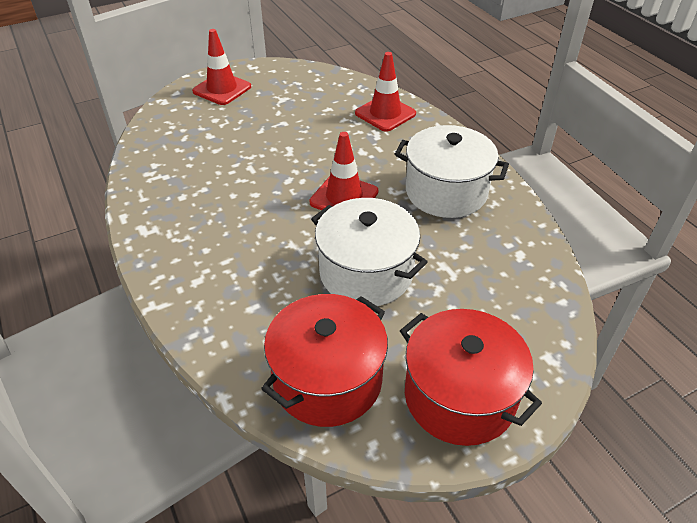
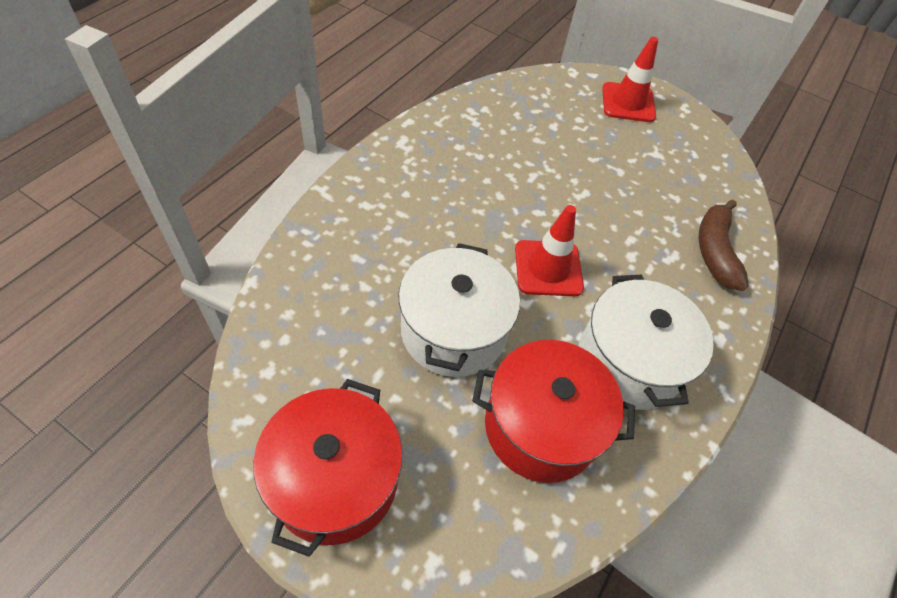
camera: 55 degrees right, 10 degrees up
red pot [261,294,388,427] -> red pot moved to [472,340,635,483]
red traffic cone [355,52,416,132] -> brown banana [699,200,749,291]

